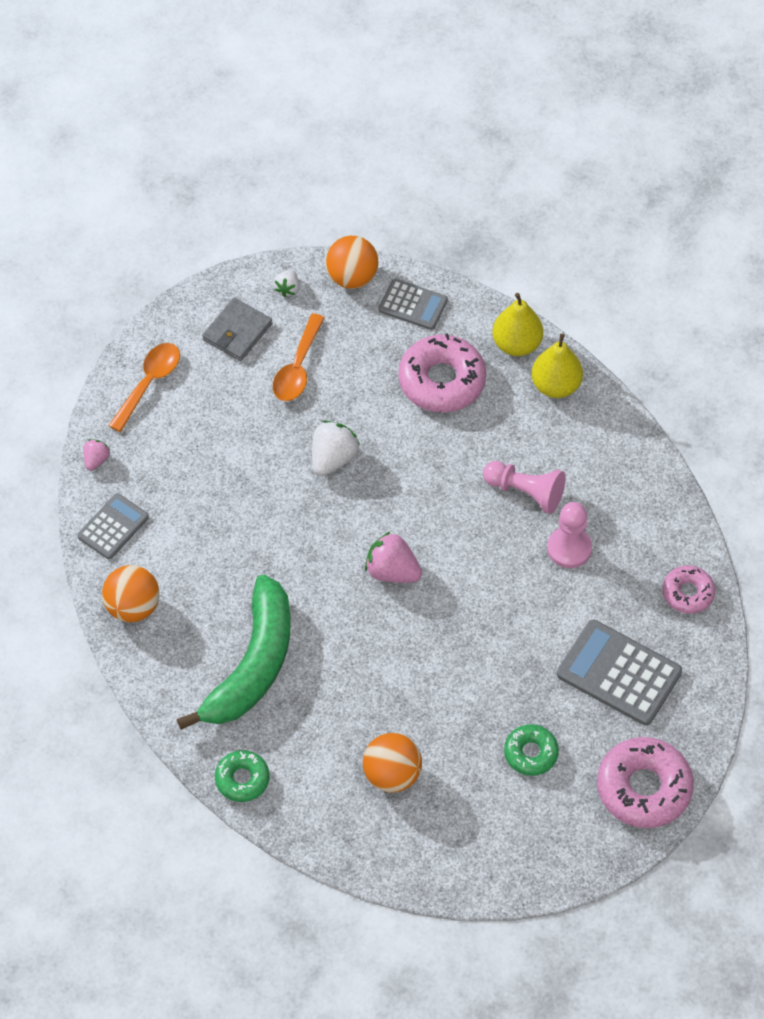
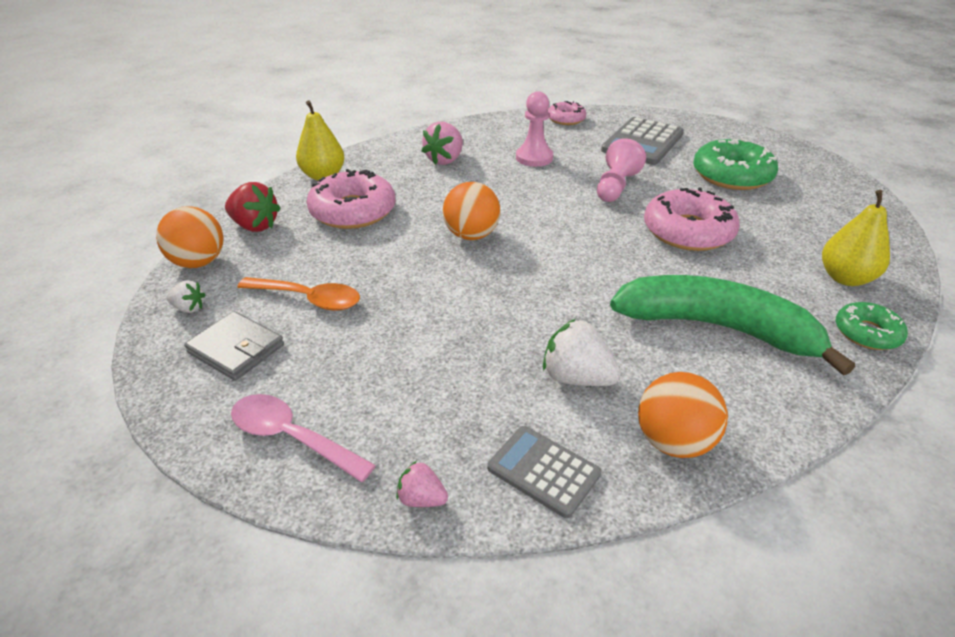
camera: 90 degrees left, 20 degrees down
orange spoon [109,343,180,432] -> pink spoon [231,394,376,482]
white strawberry [312,420,360,476] -> white strawberry moved to [543,319,621,386]
orange ball [363,733,422,793] -> orange ball moved to [443,182,500,240]
pink strawberry [365,532,422,583] -> pink strawberry moved to [421,122,463,165]
grey calculator [379,279,448,330] -> red strawberry [225,182,281,232]
pink pawn [483,461,566,514] -> pink pawn moved to [597,138,646,202]
green donut [504,724,559,776] -> green donut [693,138,778,190], size x1.75
yellow pear [531,334,583,398] -> yellow pear moved to [822,190,890,286]
pink donut [597,737,694,828] -> pink donut moved to [644,188,740,251]

